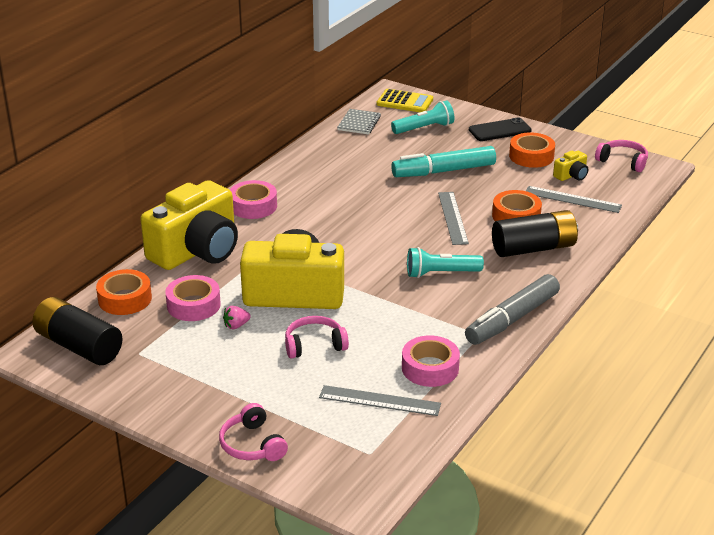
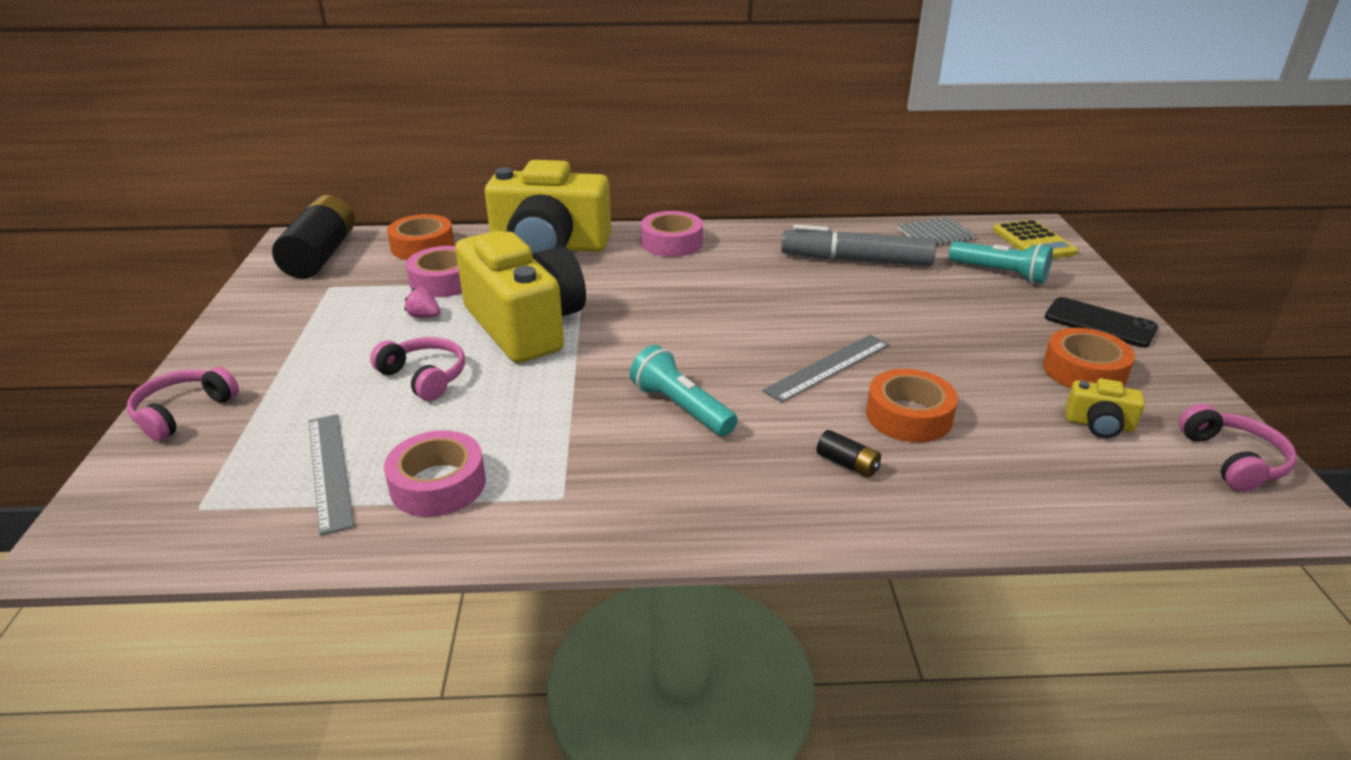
camera: 55 degrees right, 0 degrees up
turquoise marker [391,146,496,177] -> none
grey marker [465,274,560,345] -> grey marker moved to [781,225,936,266]
black battery [492,210,578,257] -> black battery [816,430,881,478], size x0.41
grey ruler [526,186,622,213] -> none

